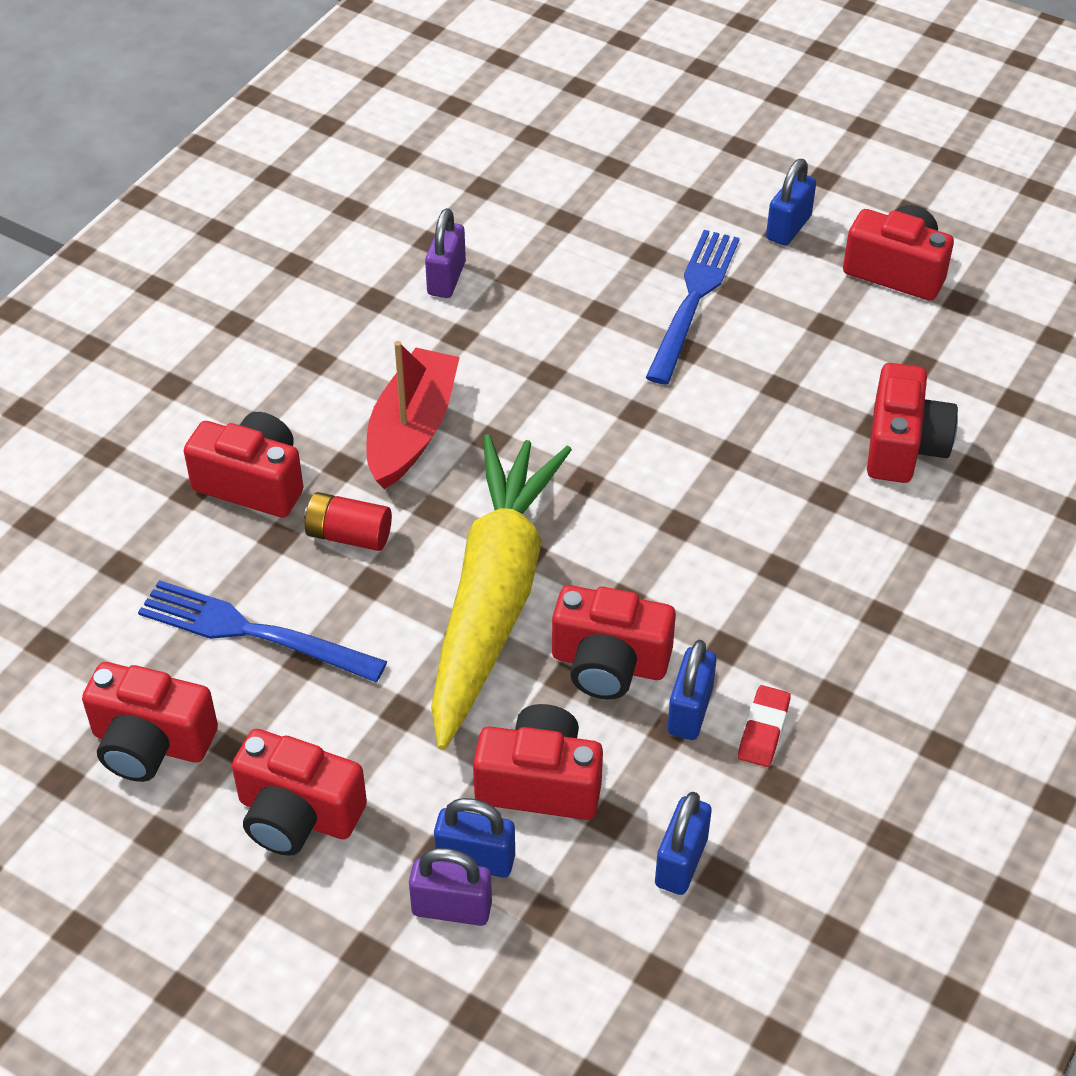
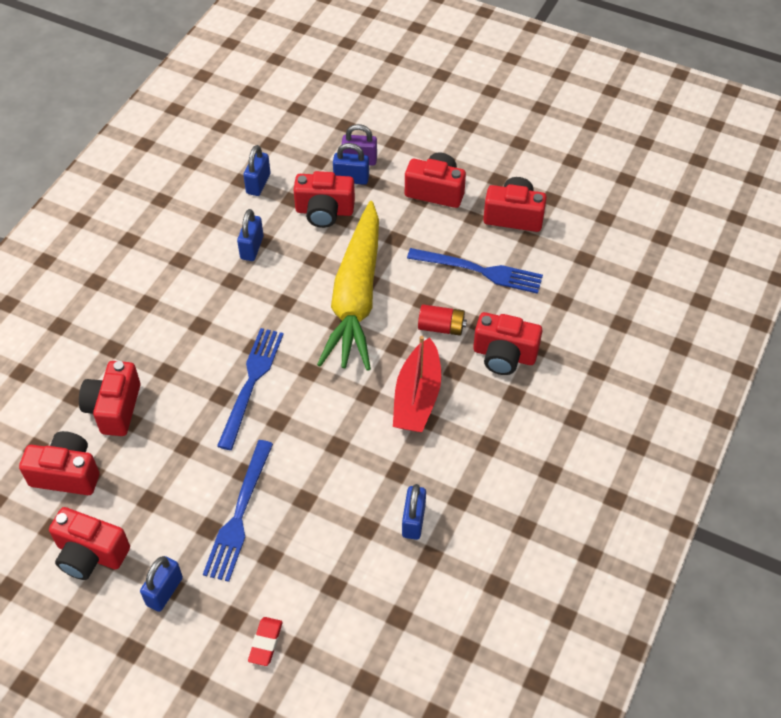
camera: 175 degrees right, 5 degrees up
purple padlock [425,208,466,298] -> blue padlock [402,484,426,540]
red camera [552,585,676,699] -> red camera moved to [19,431,99,495]
red eraser [738,685,791,767] -> red eraser moved to [248,617,283,666]
none -> blue fork [217,328,284,450]

